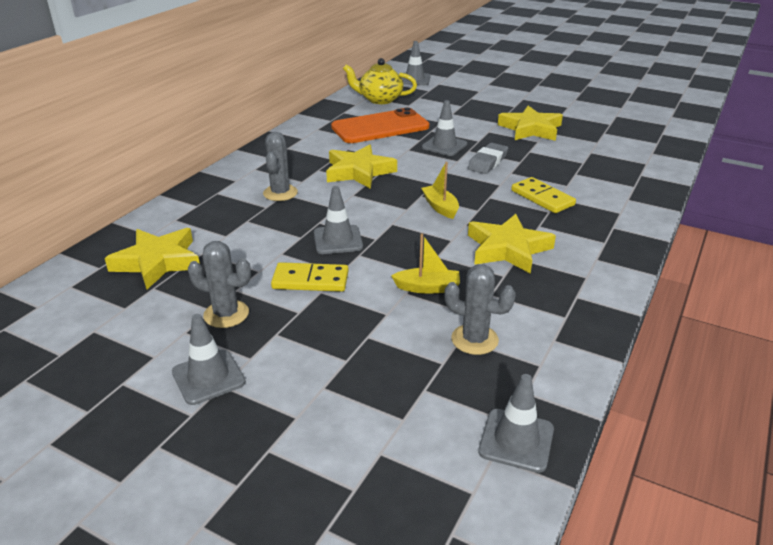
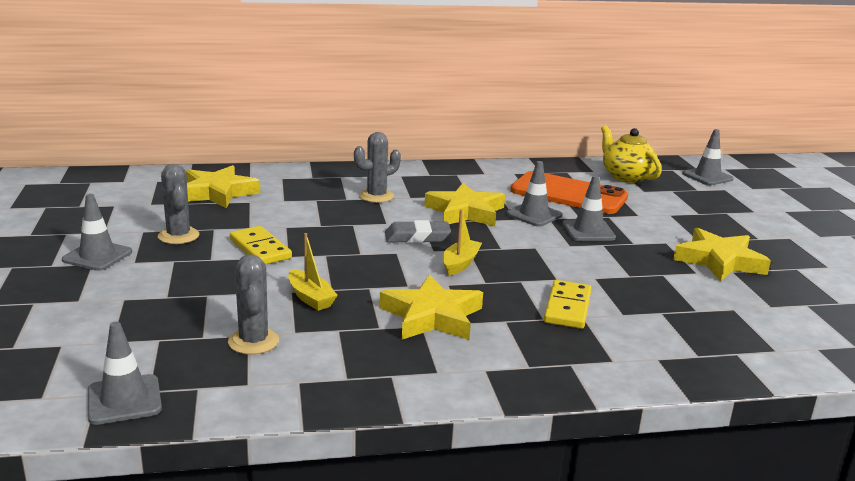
camera: 50 degrees right, 10 degrees down
grey traffic cone [314,186,363,254] -> grey traffic cone moved to [506,161,562,227]
grey eraser [468,143,508,174] -> grey eraser moved to [385,220,451,243]

